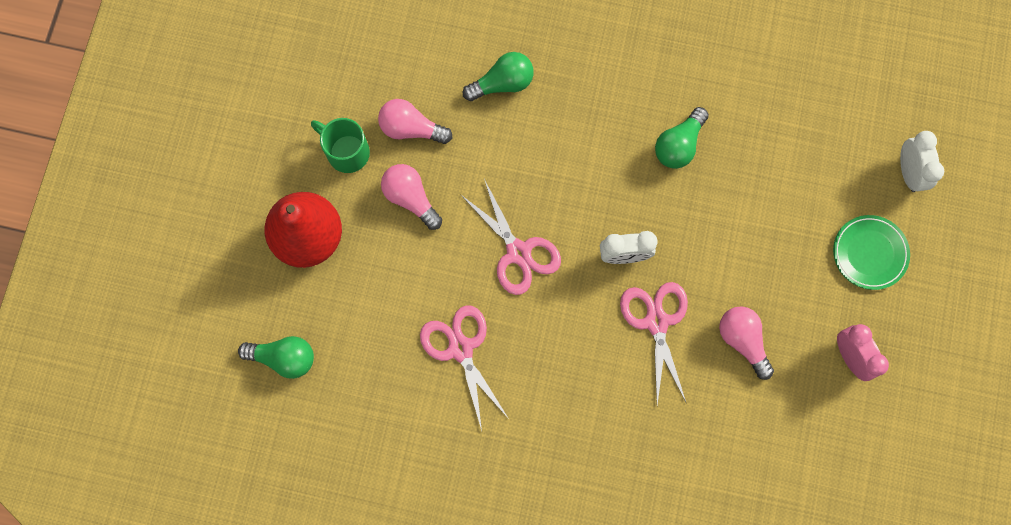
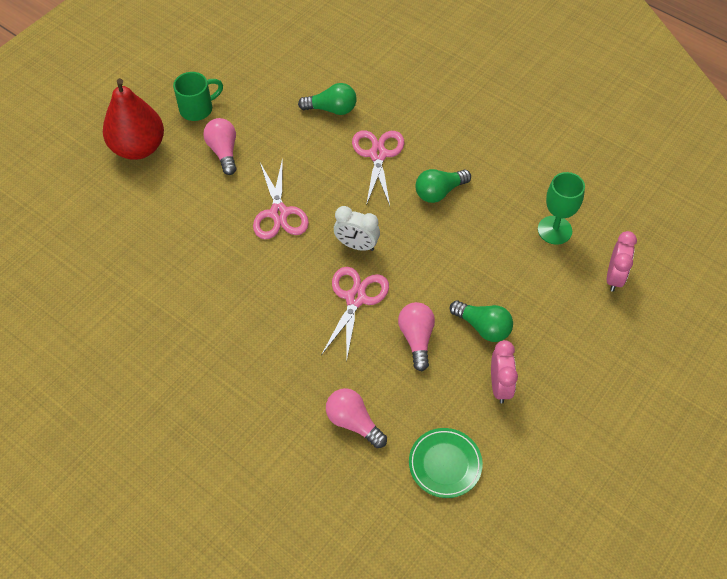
camera: 25 degrees right, 20 degrees down
green light bulb [238,336,314,379] -> green light bulb moved to [450,300,513,342]
green mug [311,118,370,173] -> green mug turned 90 degrees clockwise [173,72,223,121]
pink light bulb [378,99,452,144] -> pink light bulb moved to [326,388,387,448]
pink scissors [420,305,509,431] -> pink scissors moved to [352,130,404,206]
green plate [833,215,910,290] -> green plate moved to [409,428,483,498]
white clock [900,131,944,192] -> pink clock [607,231,637,292]
none -> green goblet [538,172,585,245]

